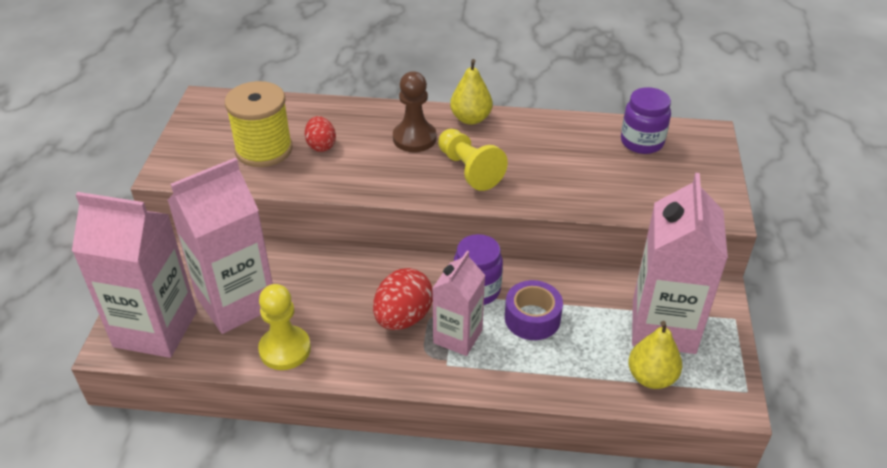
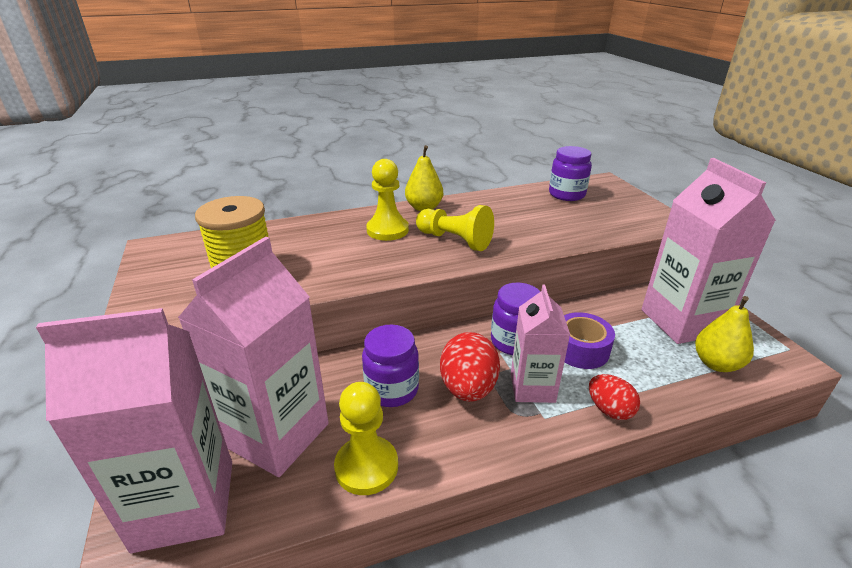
camera: 25 degrees left, 10 degrees down
red egg [305,116,336,152] -> red egg moved to [589,374,640,420]
brown pawn [393,71,437,152] -> yellow pawn [366,159,409,241]
none -> purple jar [362,325,419,407]

